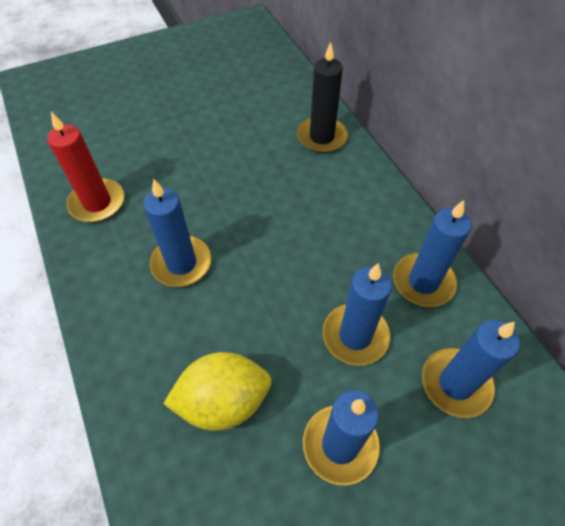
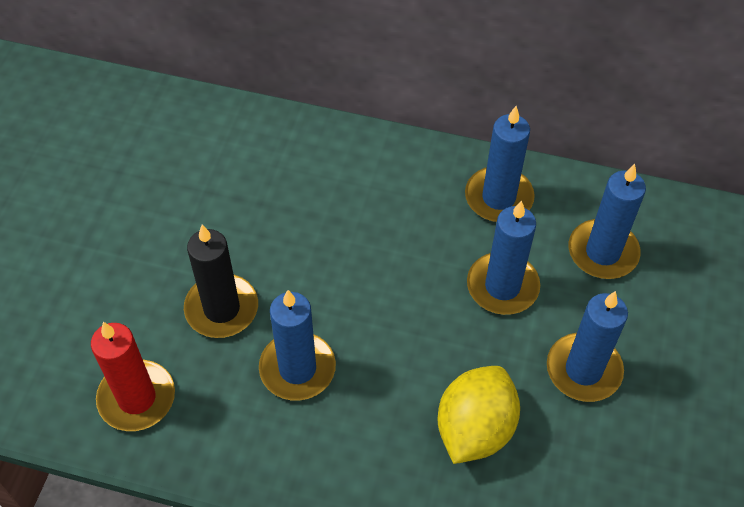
camera: 50 degrees left, 0 degrees up
black candle [297,42,348,153] -> black candle moved to [184,225,258,338]

